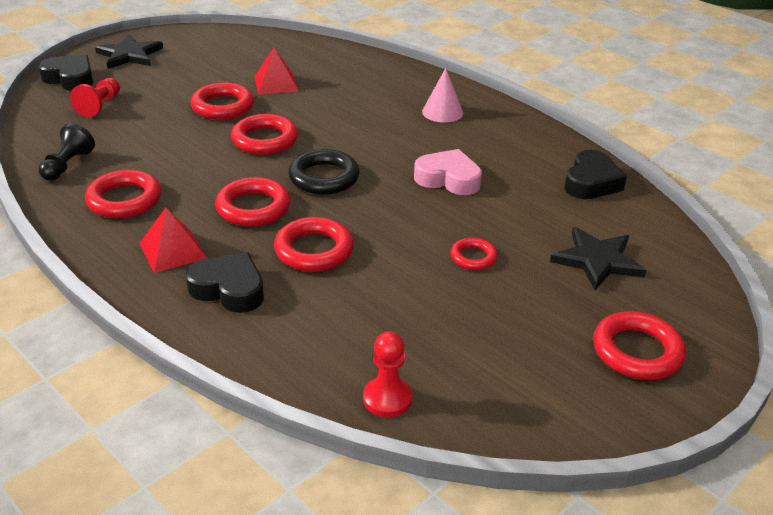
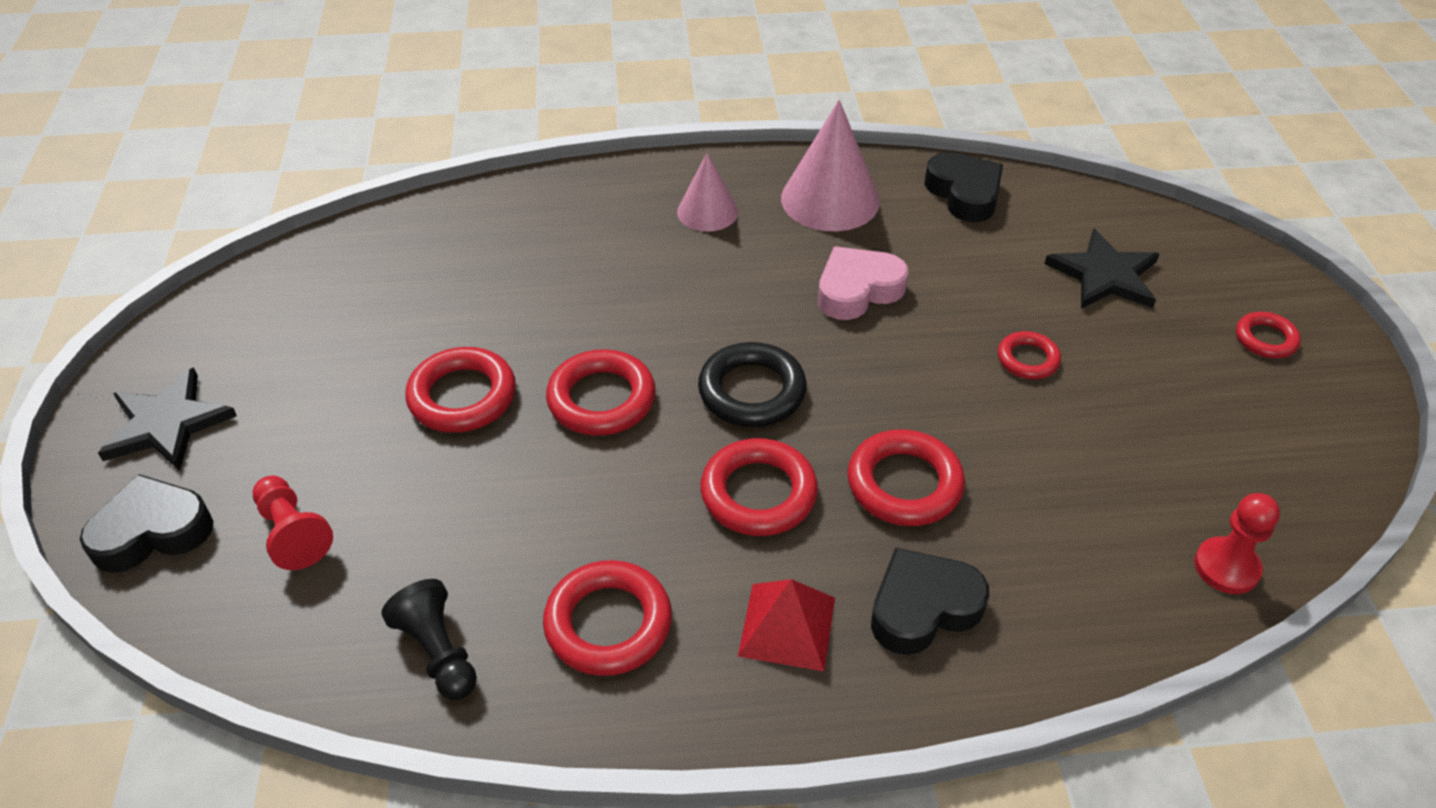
camera: 50 degrees left, 10 degrees up
red pyramid [254,47,299,95] -> none
red ring [593,311,686,380] -> red ring [1236,312,1301,358], size x0.59
none -> pink cone [781,100,880,231]

